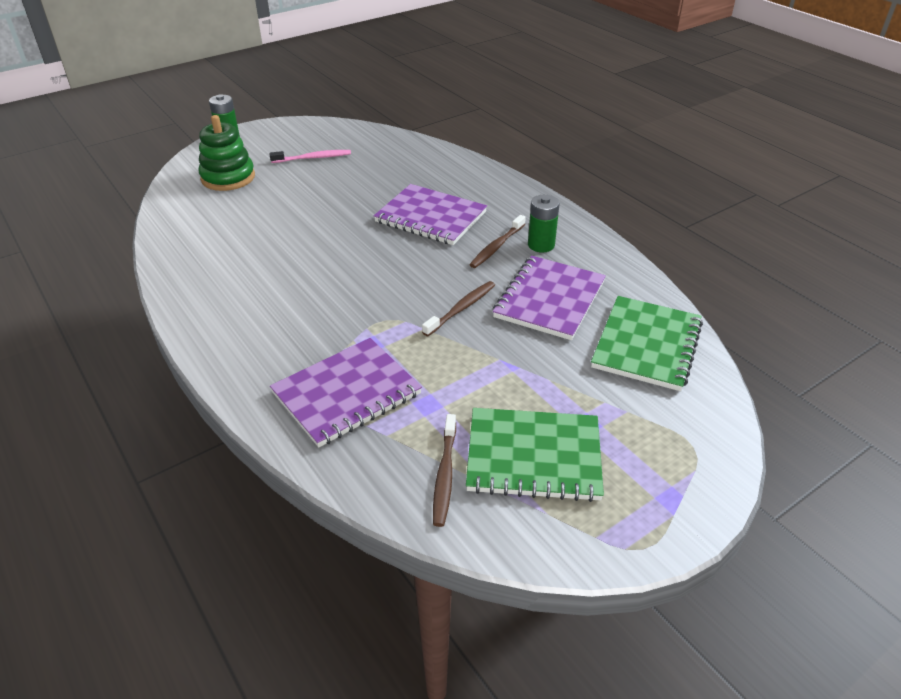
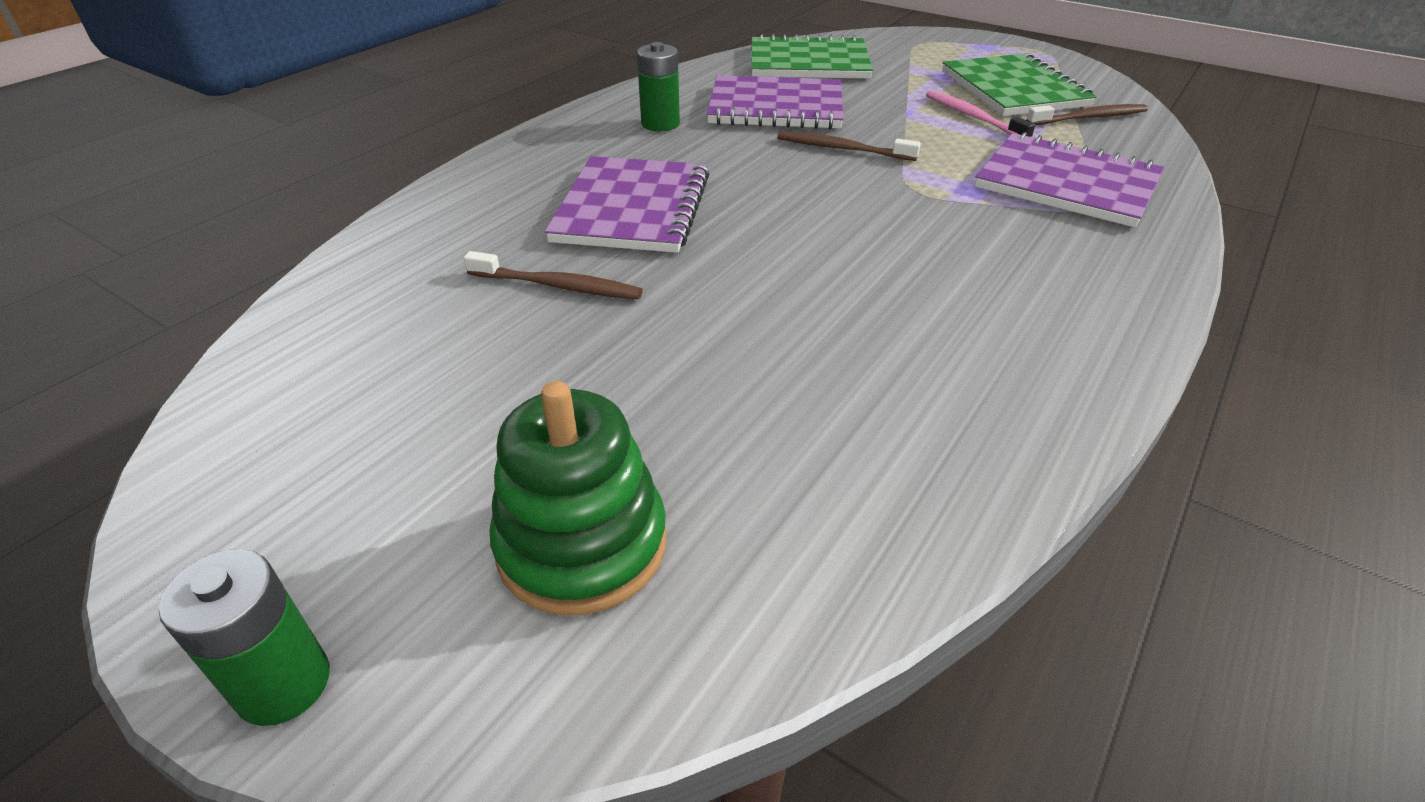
camera: 110 degrees left, 0 degrees up
pink toothbrush [269,150,351,163] -> pink toothbrush moved to [926,90,1035,137]
brown toothbrush [469,215,526,268] -> brown toothbrush moved to [464,251,643,299]

